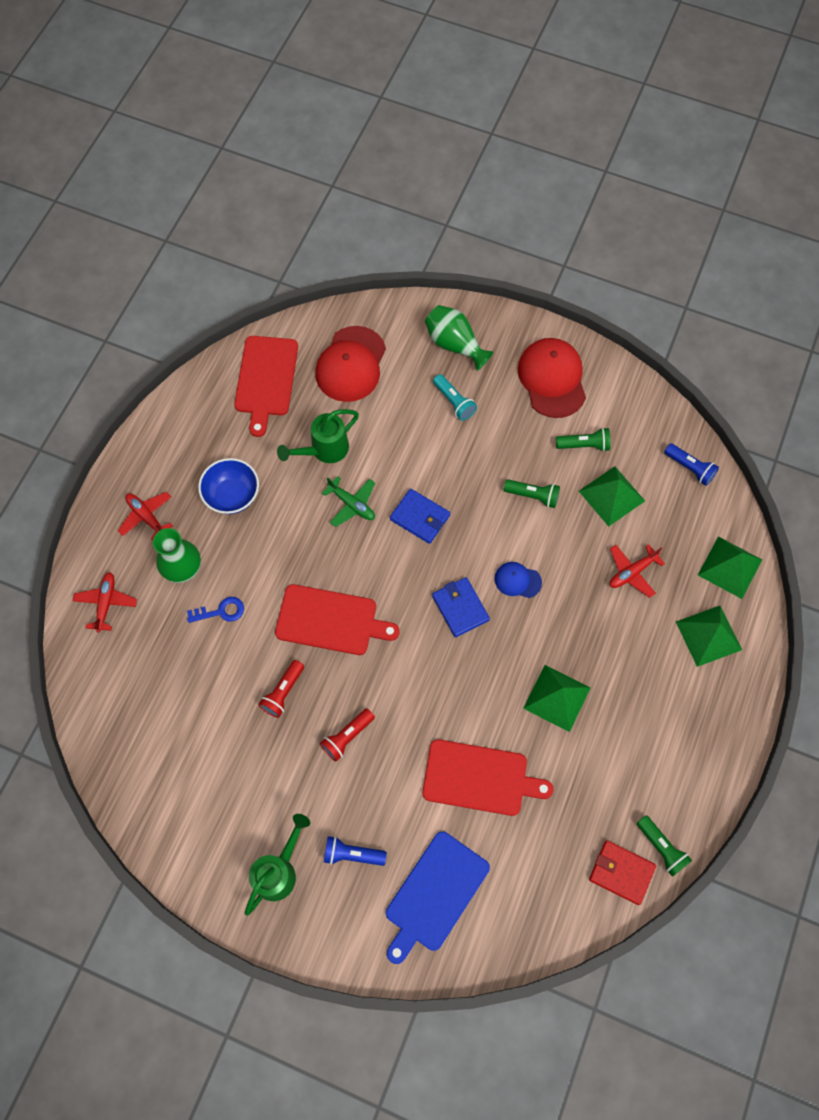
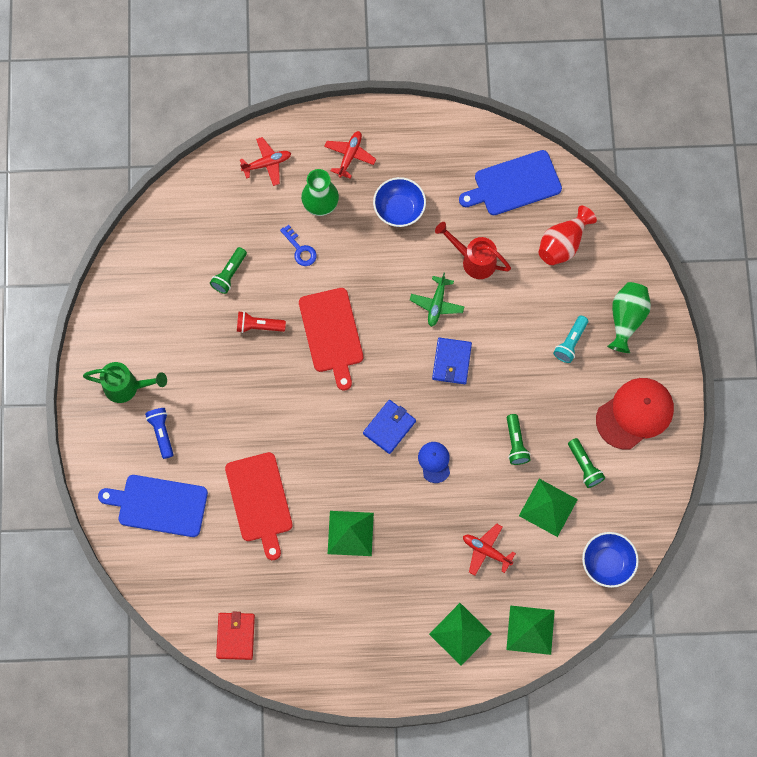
camera: 65 degrees right, 5 degrees up
red cutting board [234,336,298,437] -> blue cutting board [459,150,562,215]
green watering can [277,409,359,463] -> red watering can [435,222,511,279]
red cap [315,326,386,402] -> red vase [538,206,597,265]
red flashlight [320,709,375,762] -> none
green flashlight [637,815,692,877] -> green flashlight moved to [210,247,247,294]
blue flashlight [664,443,719,486] -> blue bowl [582,532,639,588]

